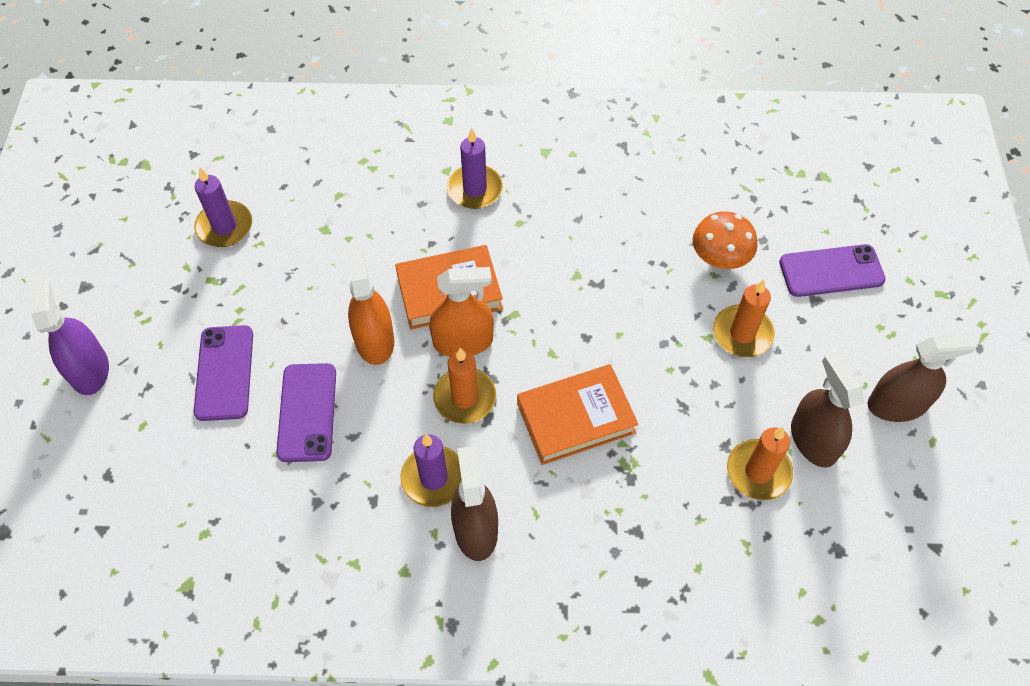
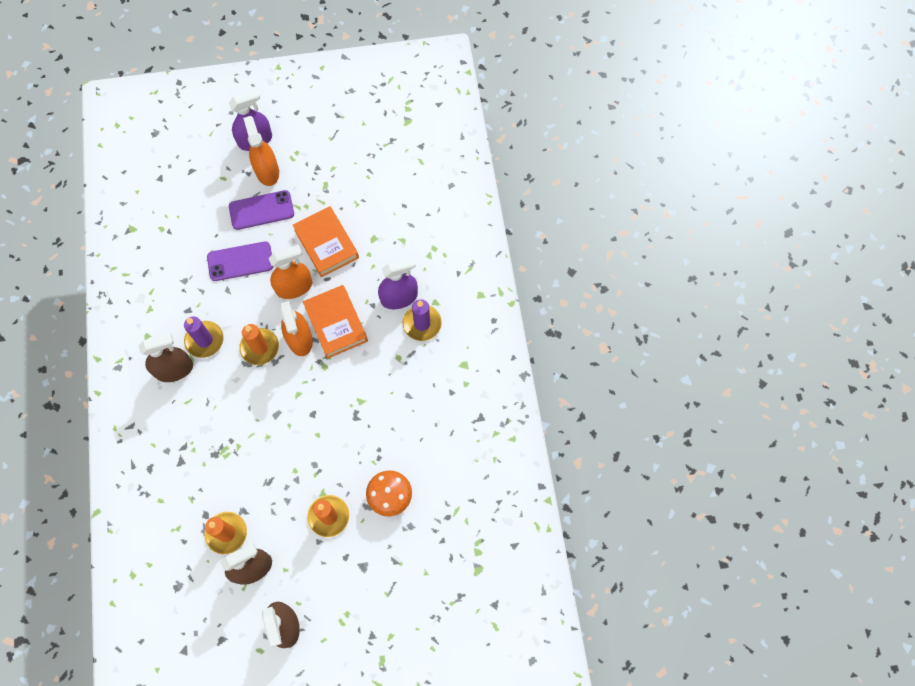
camera: 80 degrees right, 10 degrees up
purple candle [194,167,252,247] -> none
orange book [517,364,638,465] -> orange book moved to [293,206,359,277]
purple phone [779,244,886,297] -> none
none -> orange spray bottle [243,116,279,186]
none -> purple spray bottle [378,257,418,309]

